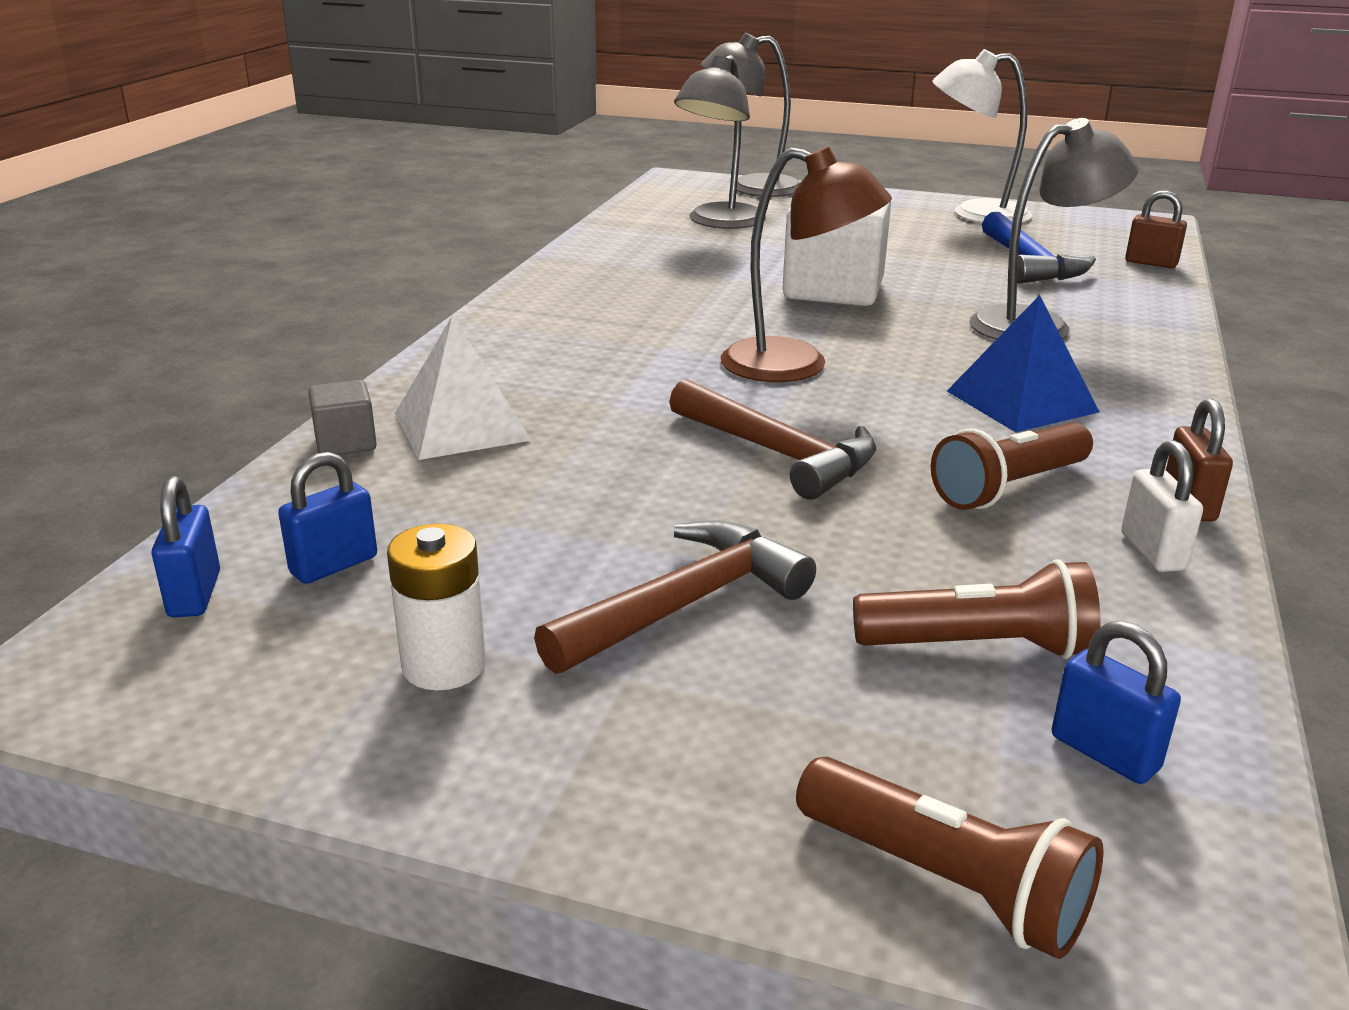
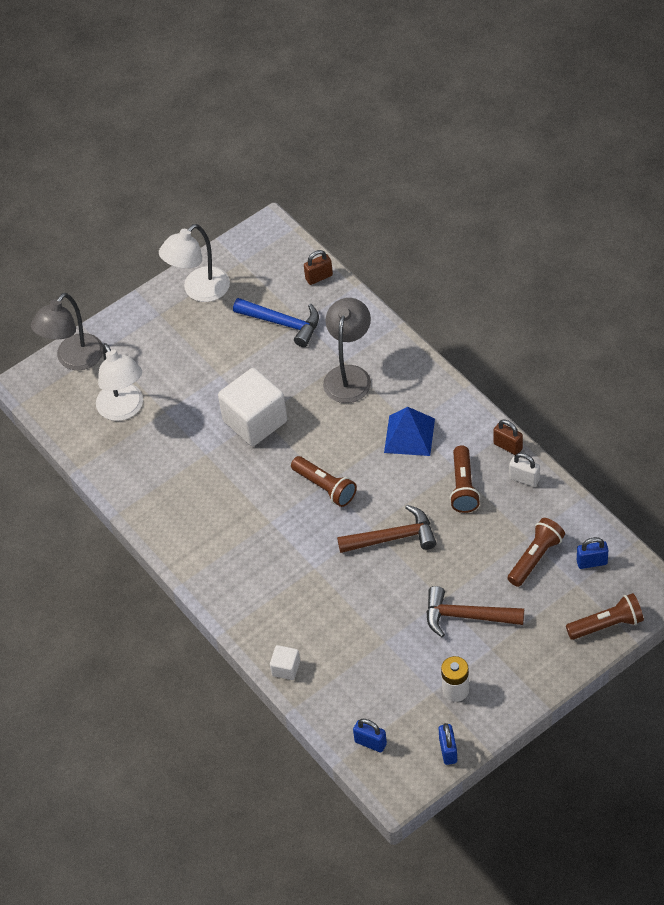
camera: 50 degrees left, 25 degrees up
blue padlock [278,452,377,584] -> blue padlock moved to [439,723,457,765]
grey cube [308,380,377,455] -> white cube [270,645,300,680]
white pyramid [395,315,532,460] -> none
brown hammer [534,520,816,674] -> brown hammer turned 75 degrees counterclockwise [426,586,524,637]
grey lamp [674,55,766,229] -> white lamp [96,343,143,421]
brown lamp [721,146,892,382] -> brown flashlight [291,456,357,507]

